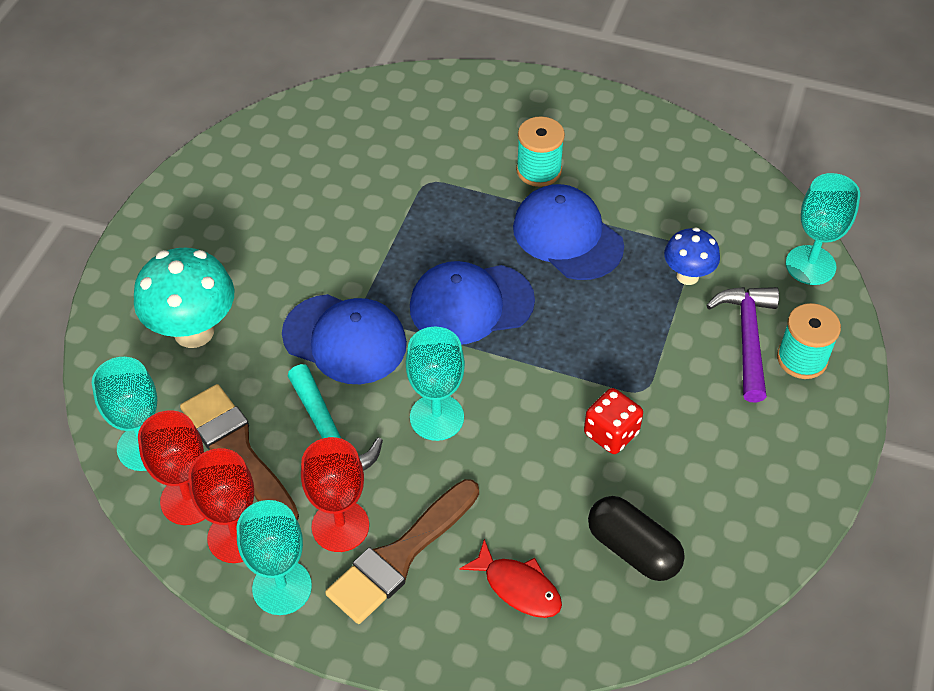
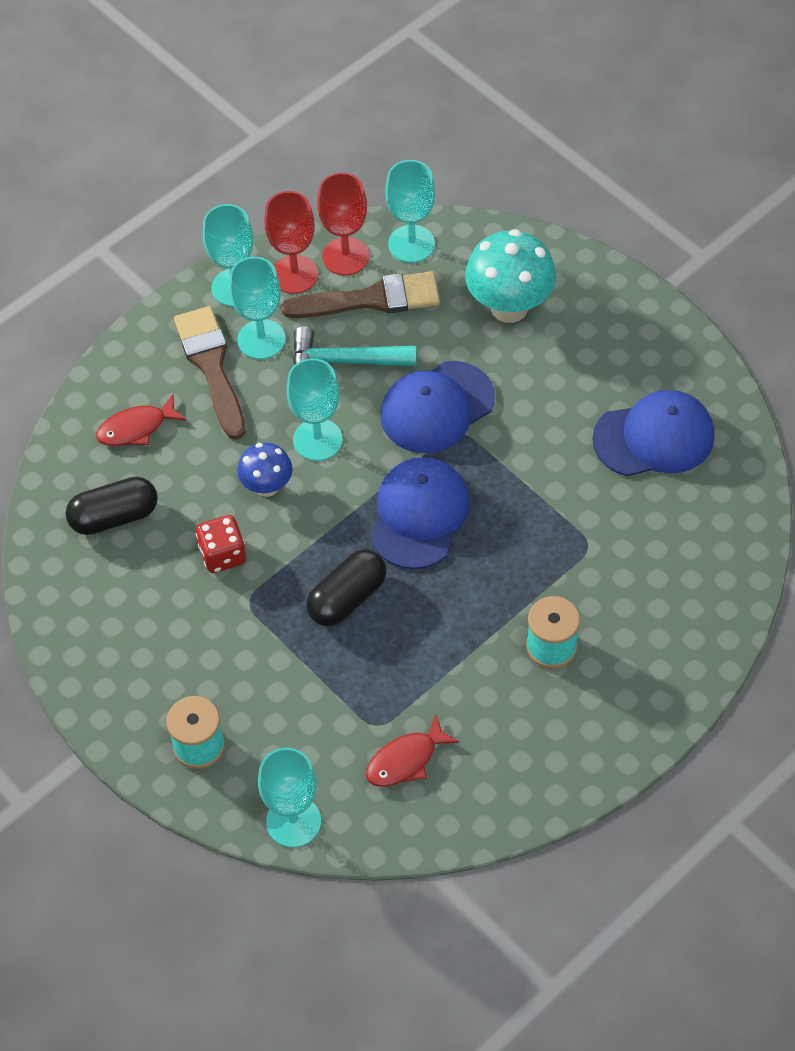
camera: 120 degrees right, 5 degrees up
red goblet [301,437,369,552] -> turquoise goblet [229,257,286,359]
blue cap [513,184,624,280] -> blue cap moved to [592,390,715,476]
blue mushroom [664,227,720,285] -> blue mushroom moved to [237,443,293,497]
purple hammer [706,287,779,403] -> none
none -> black capsule [306,549,386,627]
none -> red fish [366,715,459,787]

